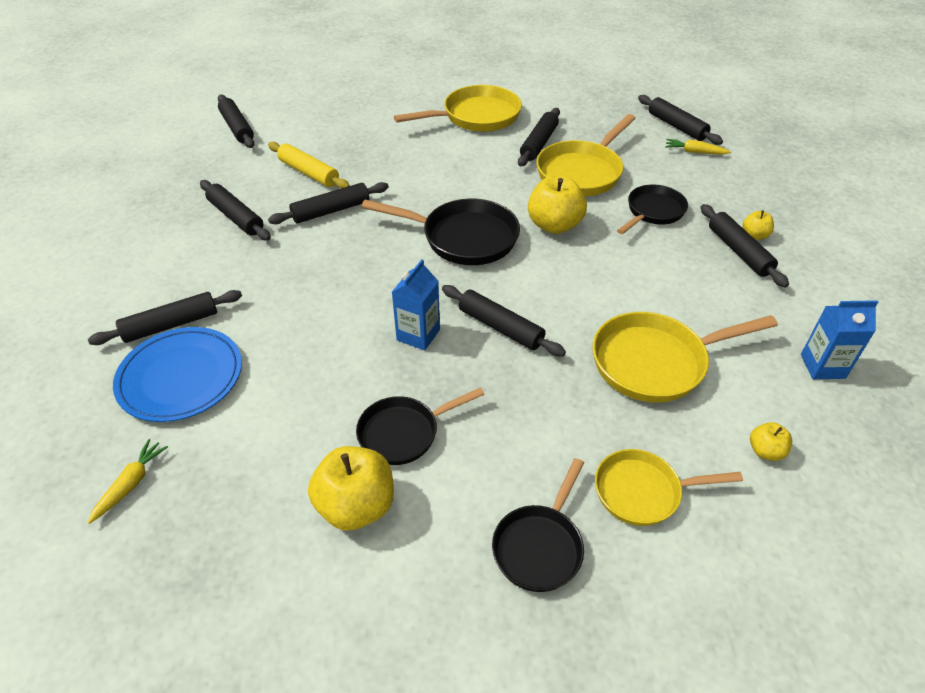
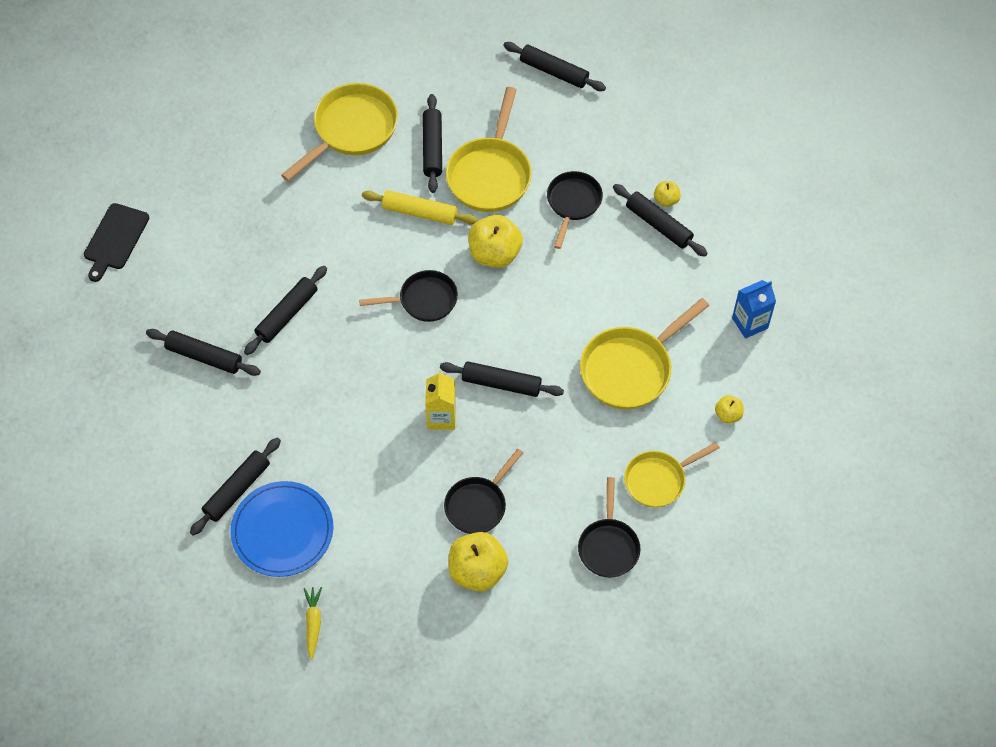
camera: 25 degrees left, 15 degrees up
black rolling pin [218,94,255,148] -> black cutting board [84,203,149,282]
yellow rolling pin [268,142,350,189] -> yellow rolling pin moved to [362,190,478,225]
black pan [361,199,520,265] -> black pan [359,270,458,322], size x0.65
blue carton [392,259,440,351] -> yellow carton [425,371,456,430]
yellow carrot [665,139,731,155] -> none

